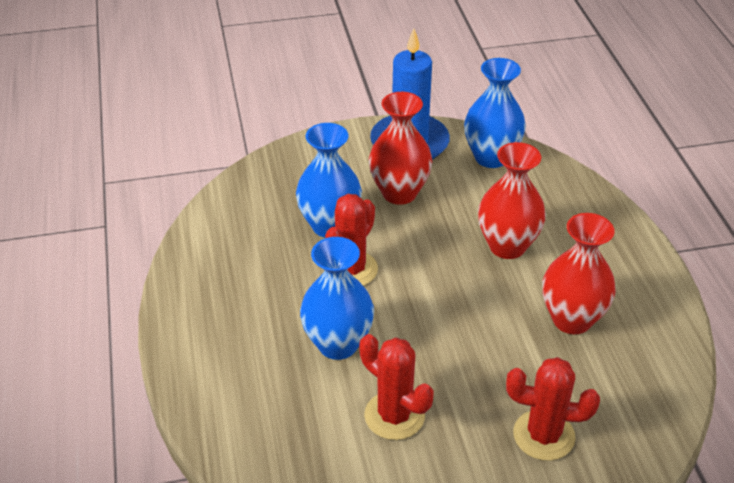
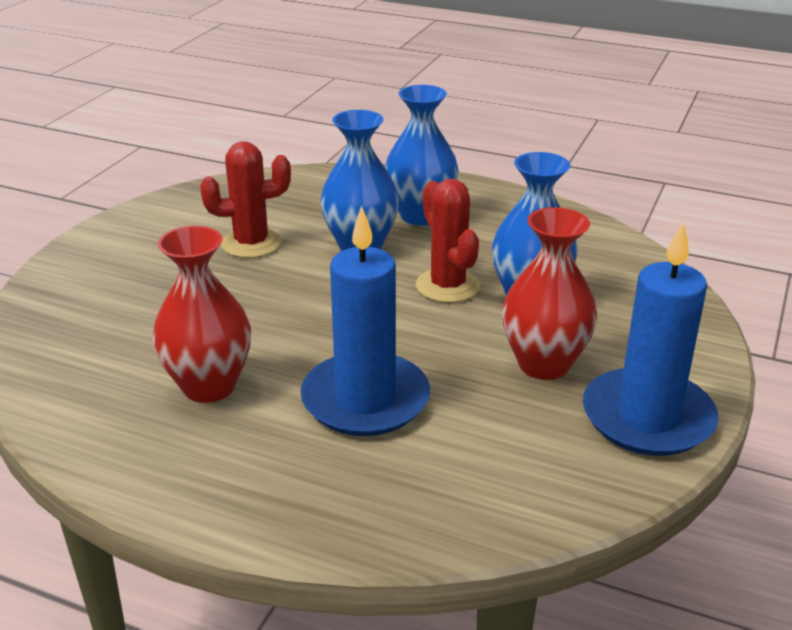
camera: 125 degrees right, 10 degrees down
blue vase [464,58,526,168] -> blue vase moved to [385,85,459,226]
red vase [478,142,546,259] -> blue candle [300,206,430,436]
red cactus [506,357,600,461] -> none

